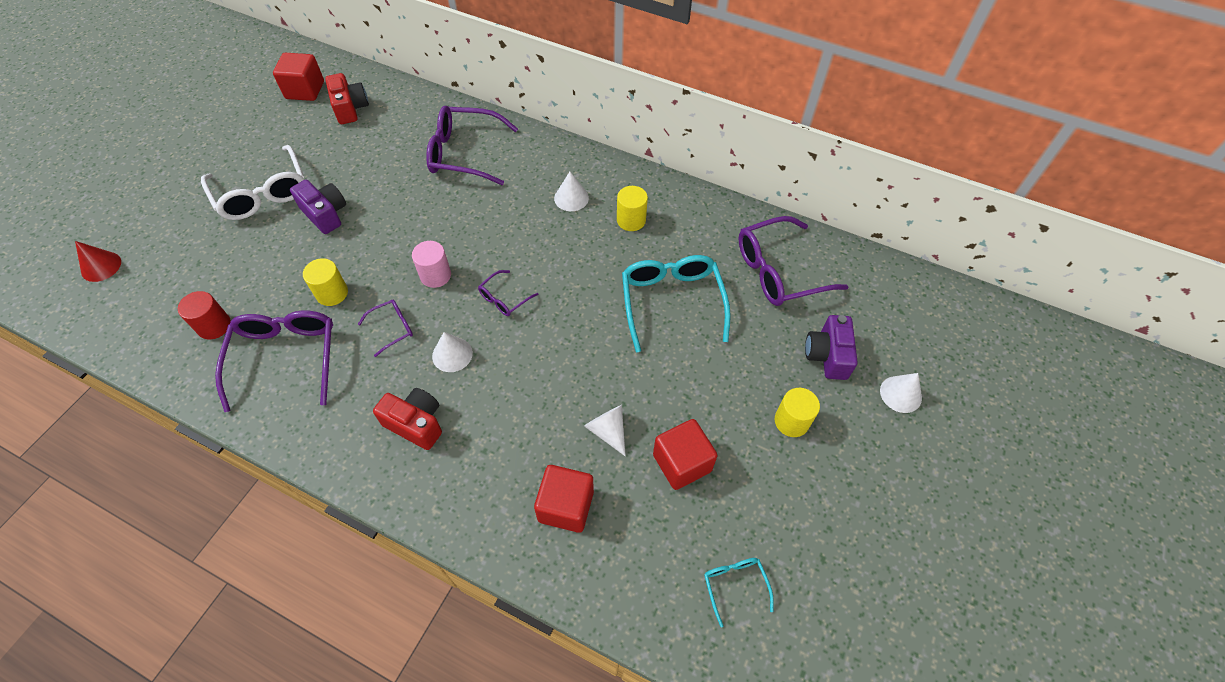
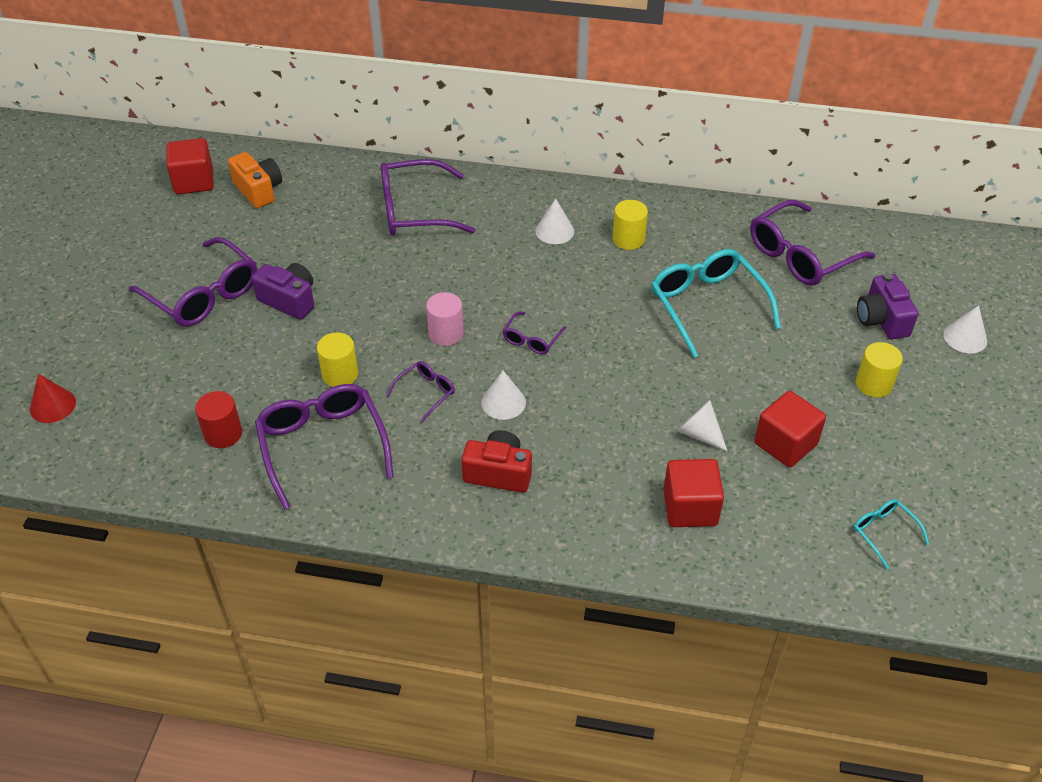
camera: 15 degrees left, 10 degrees down
white glasses [201,145,304,220] -> purple glasses [129,237,257,327]
red camera [325,73,369,124] -> orange camera [228,152,282,208]

